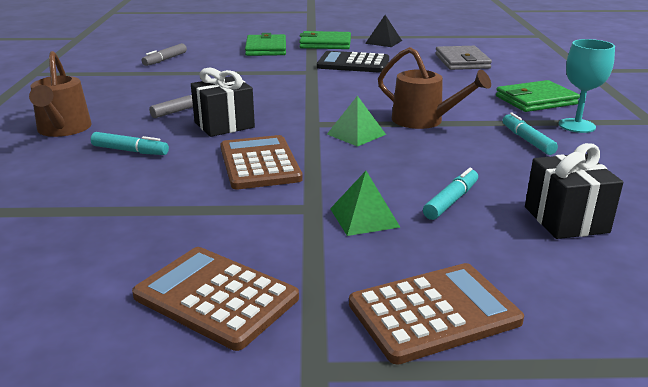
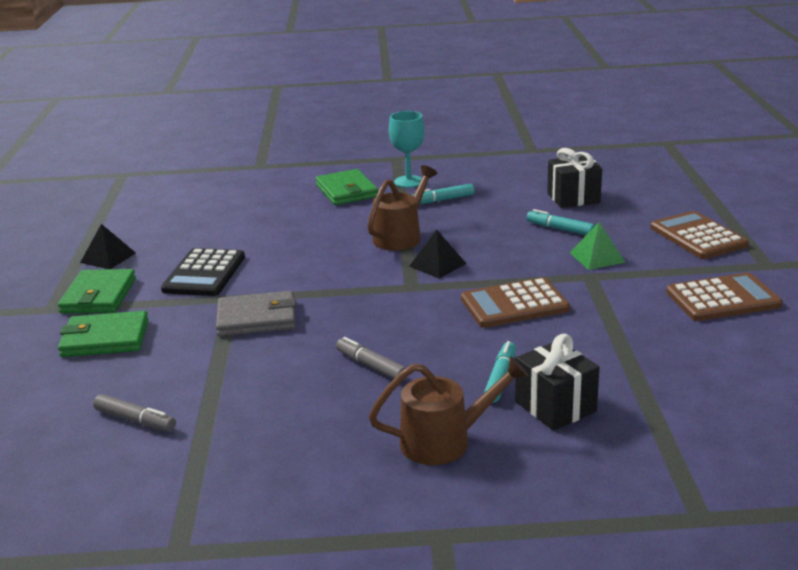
camera: 90 degrees left, 0 degrees up
brown calculator [132,247,299,351] -> brown calculator turned 135 degrees counterclockwise [666,273,783,321]
black gift [191,67,255,137] -> black gift moved to [515,334,599,431]
green pyramid [327,96,386,147] -> black pyramid [409,230,466,279]
grey wallet [435,46,492,70] -> grey wallet moved to [216,291,296,336]

